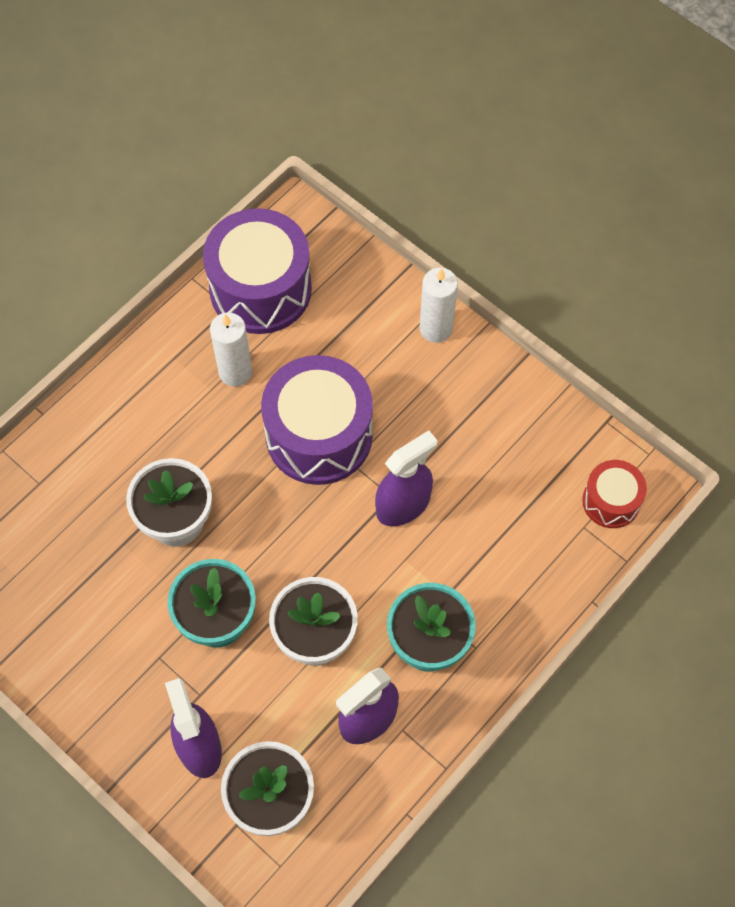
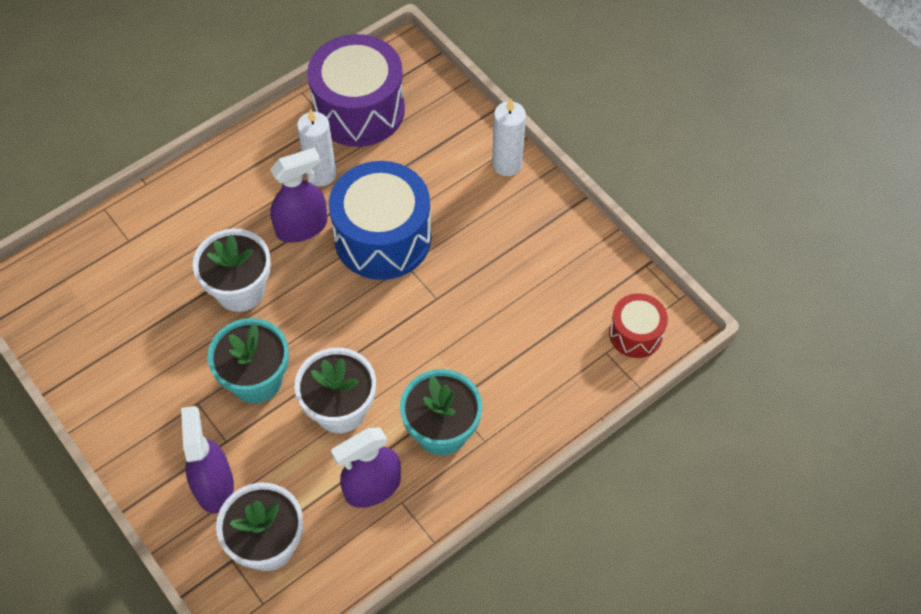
camera: 10 degrees right, 5 degrees down
purple drum [261,355,373,485] -> blue drum [329,161,431,280]
purple spray bottle [375,430,437,526] -> purple spray bottle moved to [270,147,327,243]

